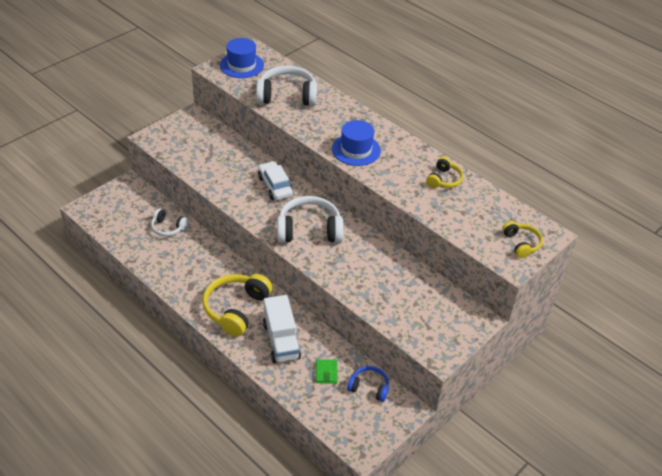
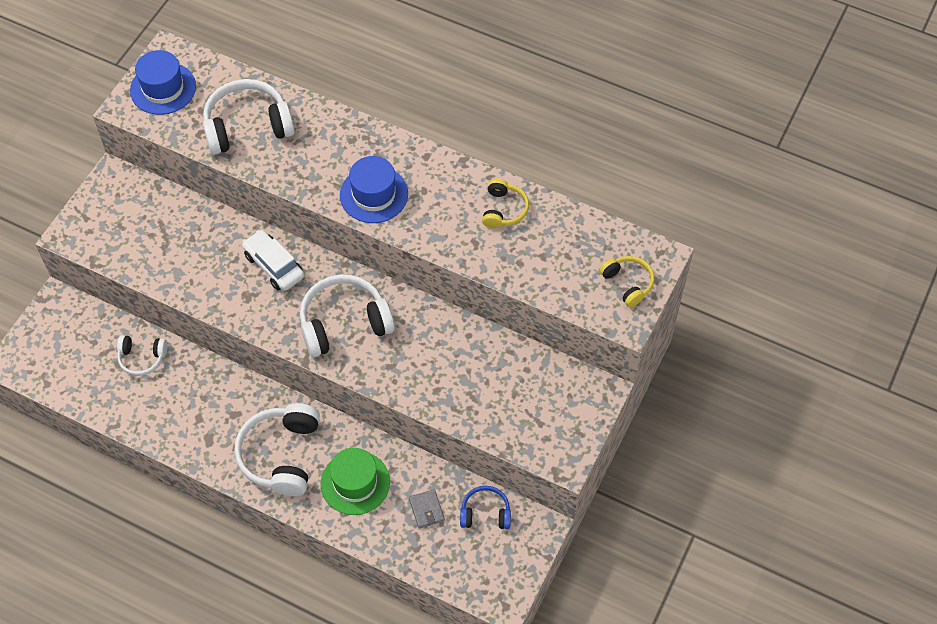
camera: 15 degrees left, 15 degrees up
yellow headphones [202,274,272,337] -> white headphones [234,403,320,496]
white truck [263,295,301,363] -> green hat [321,448,390,515]
green wallet [316,359,337,384] -> grey wallet [409,489,445,529]

